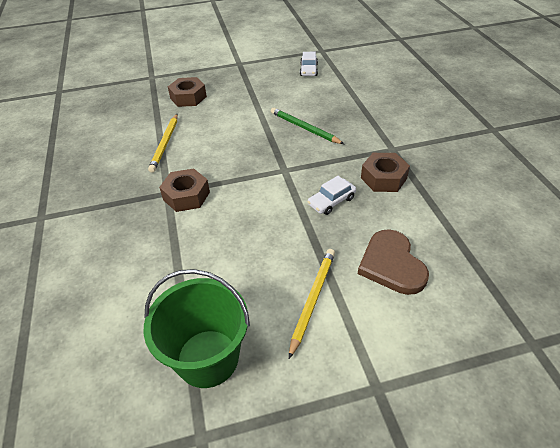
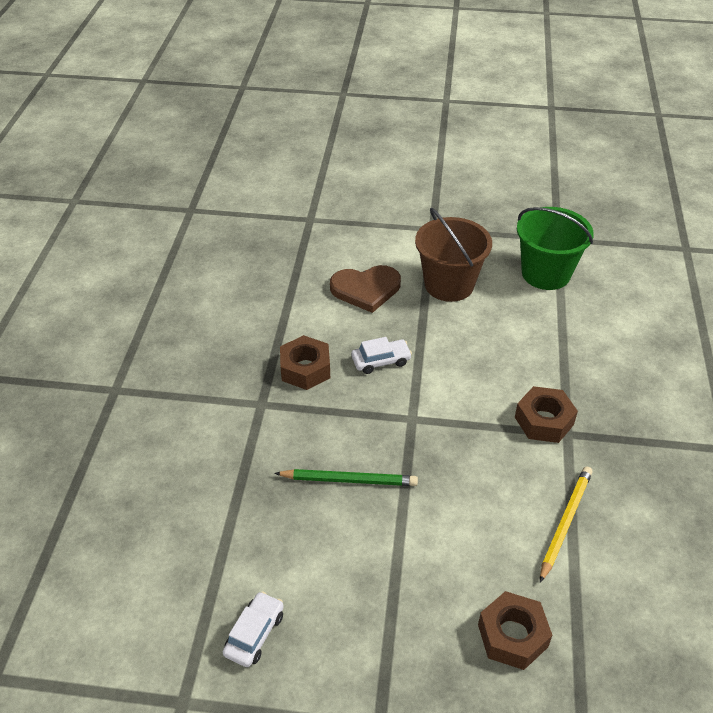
camera: 160 degrees left, 0 degrees up
green pencil [271,108,344,144] -> green pencil turned 60 degrees counterclockwise [274,469,418,486]
yellow pencil [289,249,335,359] -> brown bucket [415,208,492,302]
brown heart [358,229,429,295] -> brown heart turned 75 degrees clockwise [330,265,401,313]

